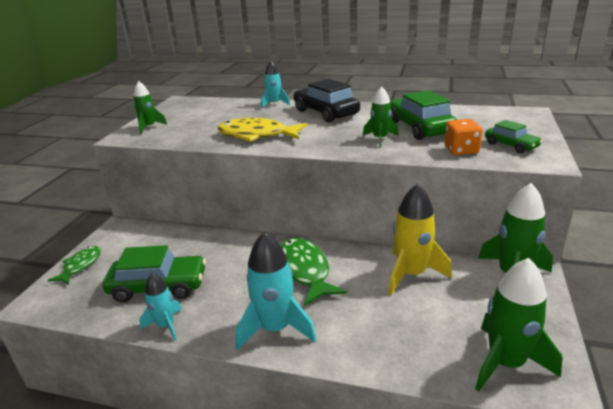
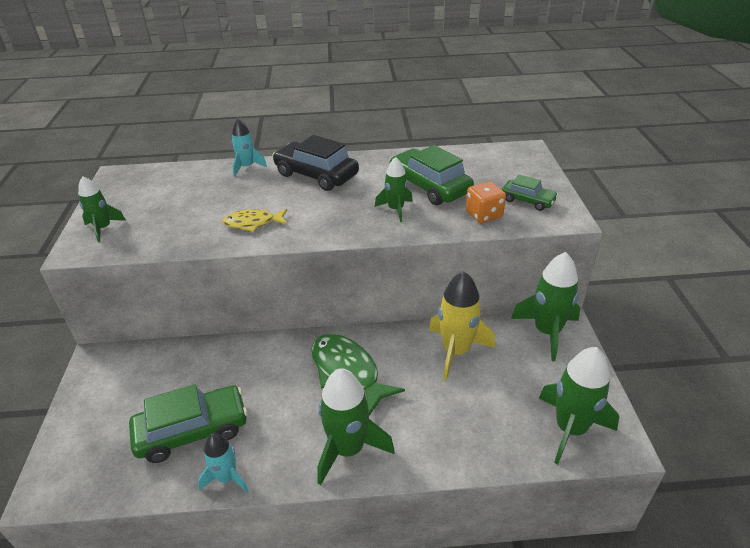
camera: 20 degrees left, 10 degrees up
green fish [47,246,101,285] -> none
yellow fish [217,118,307,142] -> yellow fish [222,209,287,232], size x0.61
turquoise rocket [236,232,316,350] -> green rocket [317,368,395,485]

